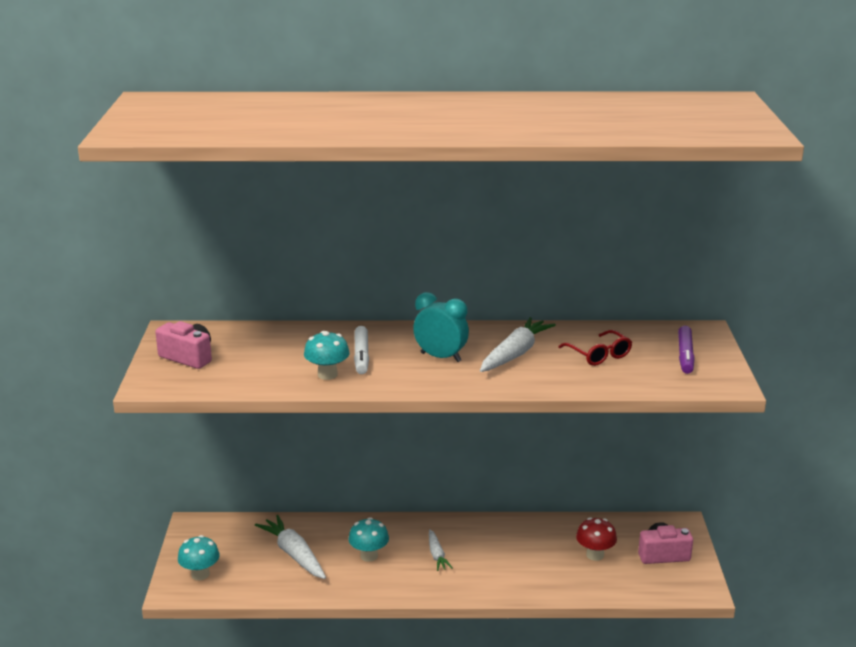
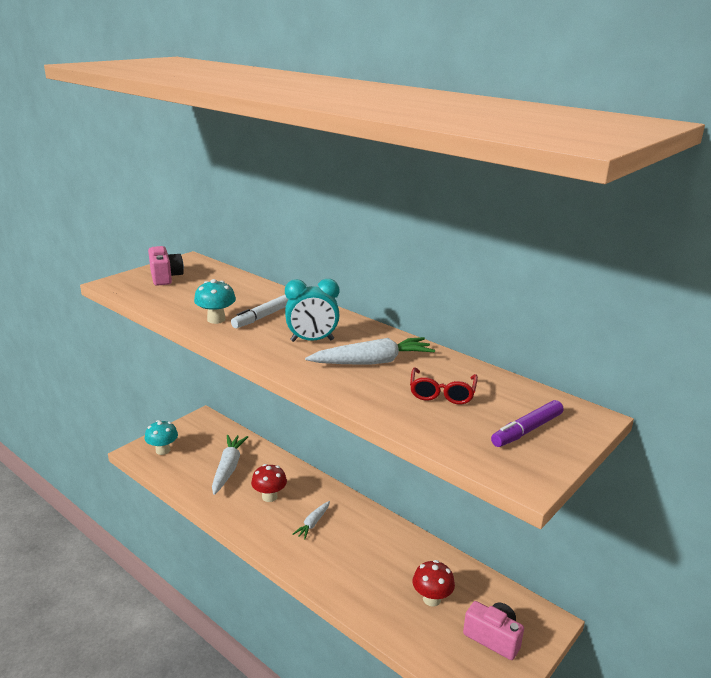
camera: 40 degrees right, 0 degrees up
turquoise mushroom [349,517,389,562] -> red mushroom [251,464,287,502]
turquoise clock [413,292,469,362] -> turquoise clock turned 105 degrees clockwise [285,279,340,342]

